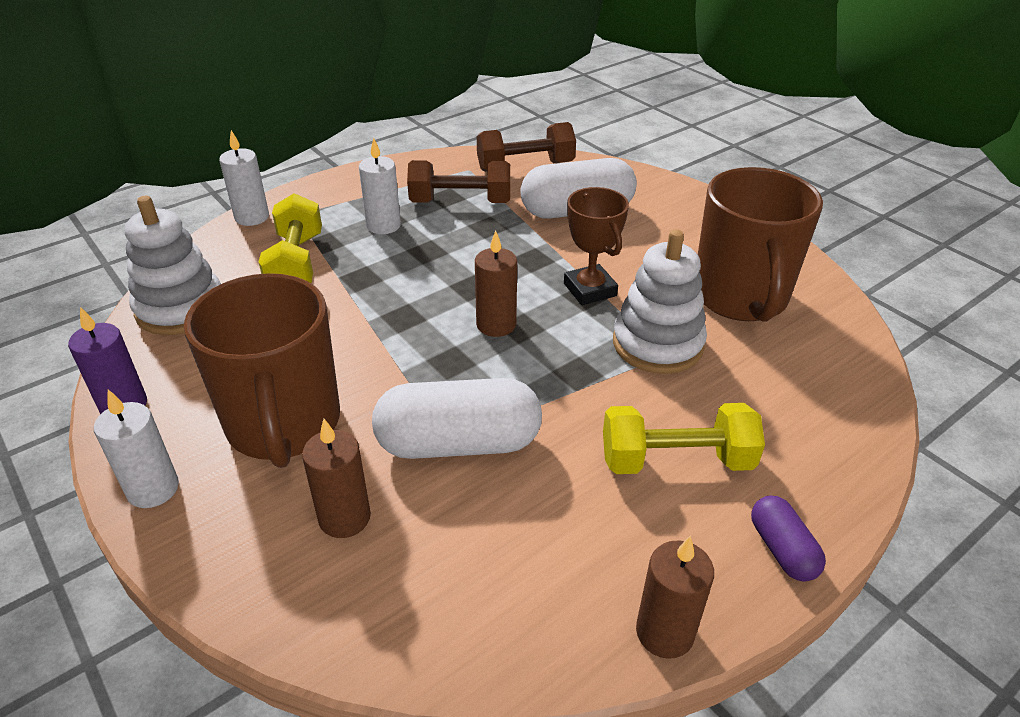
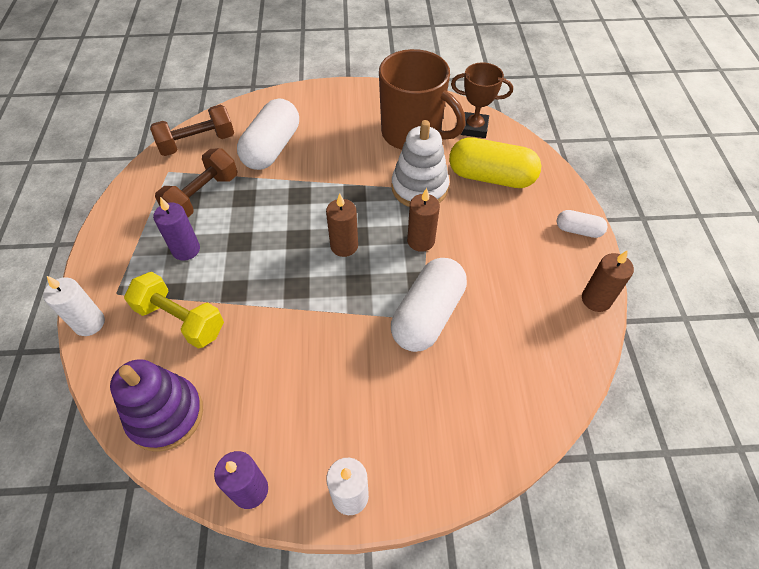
camera: 55 degrees left, 15 degrees up
white stacking toy [125,196,221,335] -> purple stacking toy [110,359,203,452]
brown mug [184,273,340,468] -> none
brown candle [302,419,371,538] -> brown candle moved to [407,188,440,252]
white candle [359,138,401,234] -> purple candle [153,197,200,261]
brown dumbbell [477,122,576,172] -> brown dumbbell turned 45 degrees clockwise [150,105,234,156]
brown trophy [564,187,629,305] -> brown trophy moved to [451,62,513,138]
yellow dumbbell [603,403,765,474] -> none
purple capsule [751,496,826,582] -> white capsule [557,210,608,238]
none -> yellow capsule [449,137,541,188]

